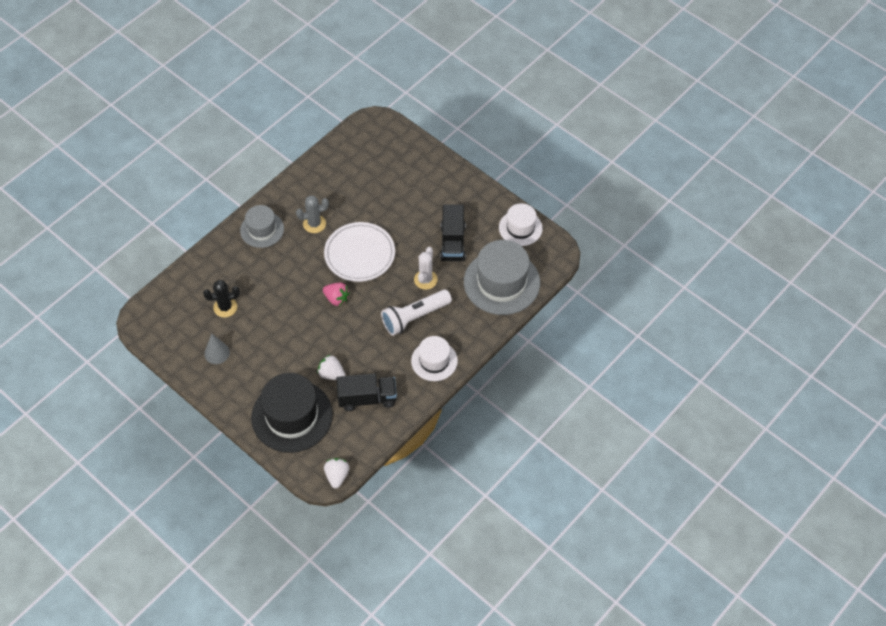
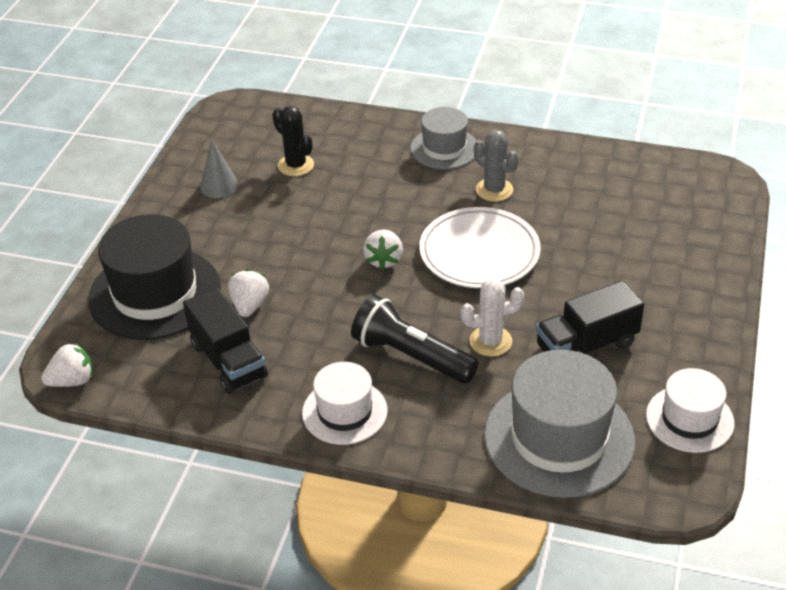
camera: 65 degrees right, 15 degrees down
pink strawberry [323,283,350,306] -> white strawberry [363,230,403,270]
white flashlight [381,290,452,336] -> black flashlight [351,295,479,384]

